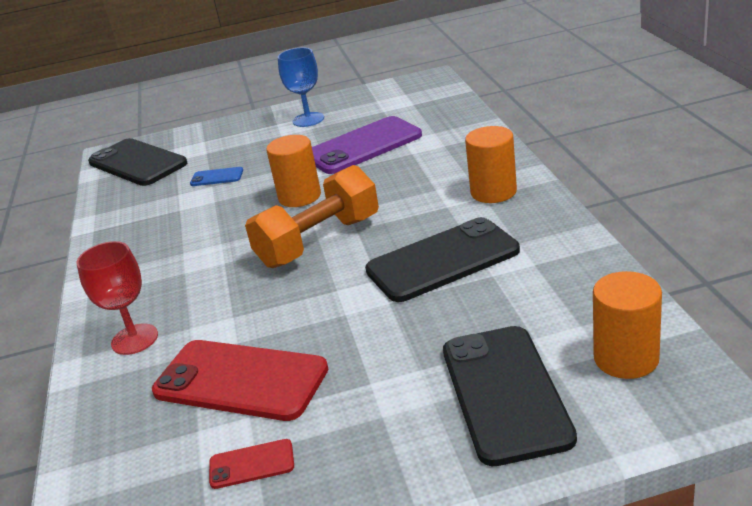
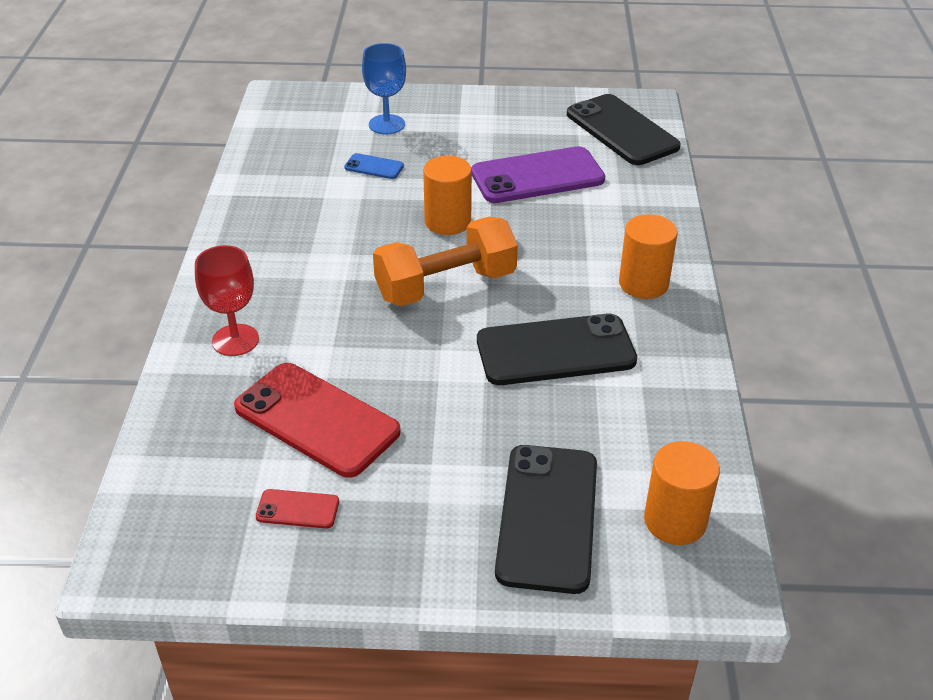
camera: 10 degrees right, 10 degrees up
black phone [88,138,187,186] -> black phone moved to [567,94,681,165]
blue goblet [278,48,324,127] -> blue goblet moved to [362,43,406,134]

